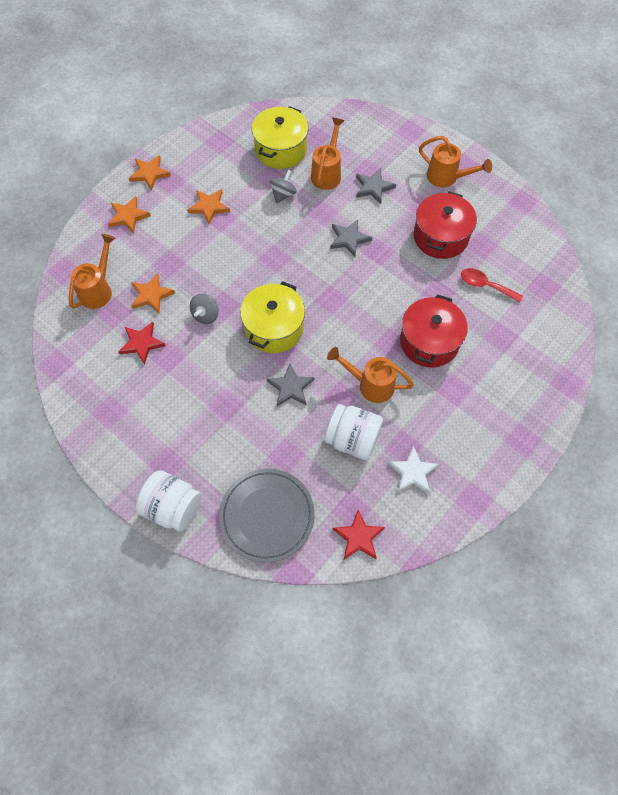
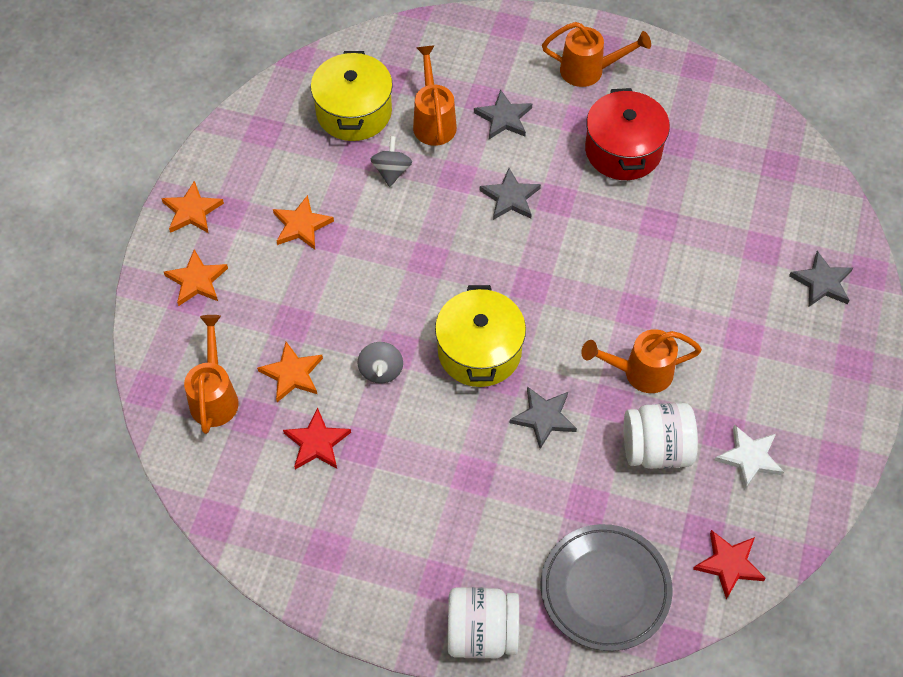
camera: 25 degrees left, 5 degrees down
red pot [400,294,468,367] -> none
red spoon [461,268,523,303] -> none
none -> grey star [789,251,853,307]

